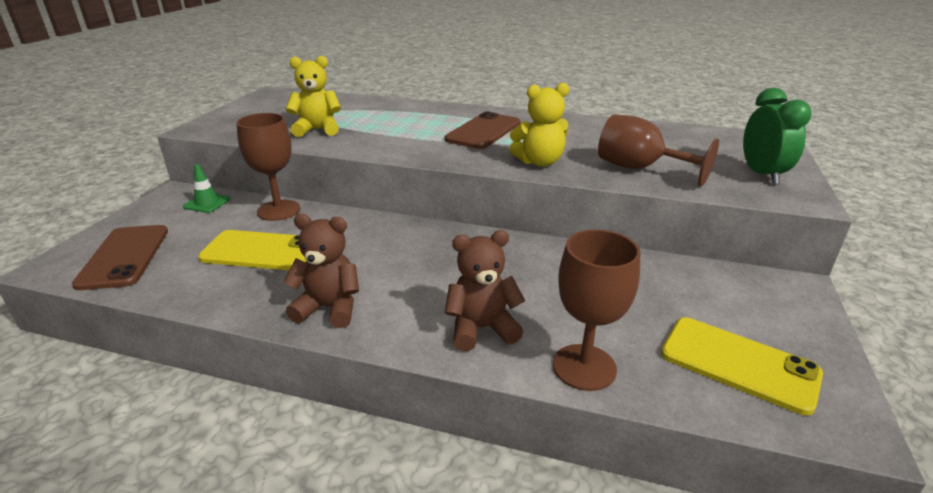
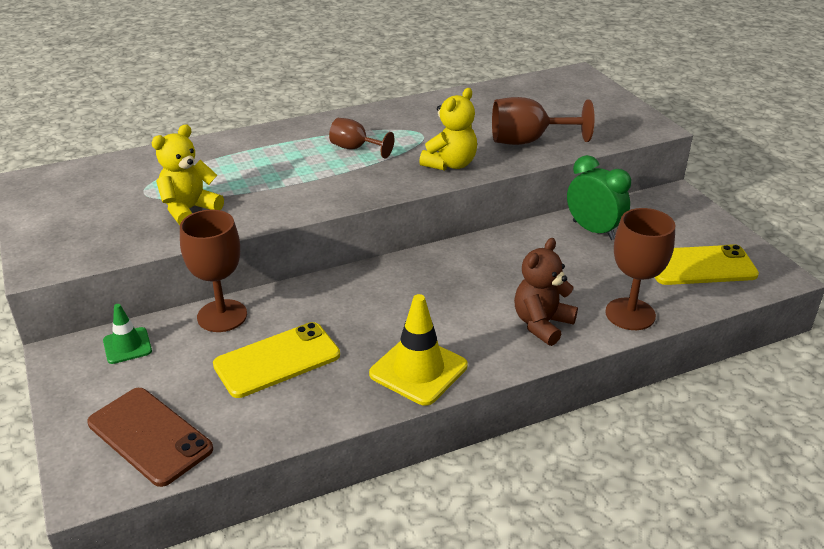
camera: 40 degrees left, 5 degrees up
brown teddy bear [283,214,359,328] -> yellow traffic cone [369,294,467,406]
brown phone [445,112,520,149] -> brown goblet [329,118,394,158]
green clock [743,88,812,185] -> green clock moved to [567,155,631,240]

